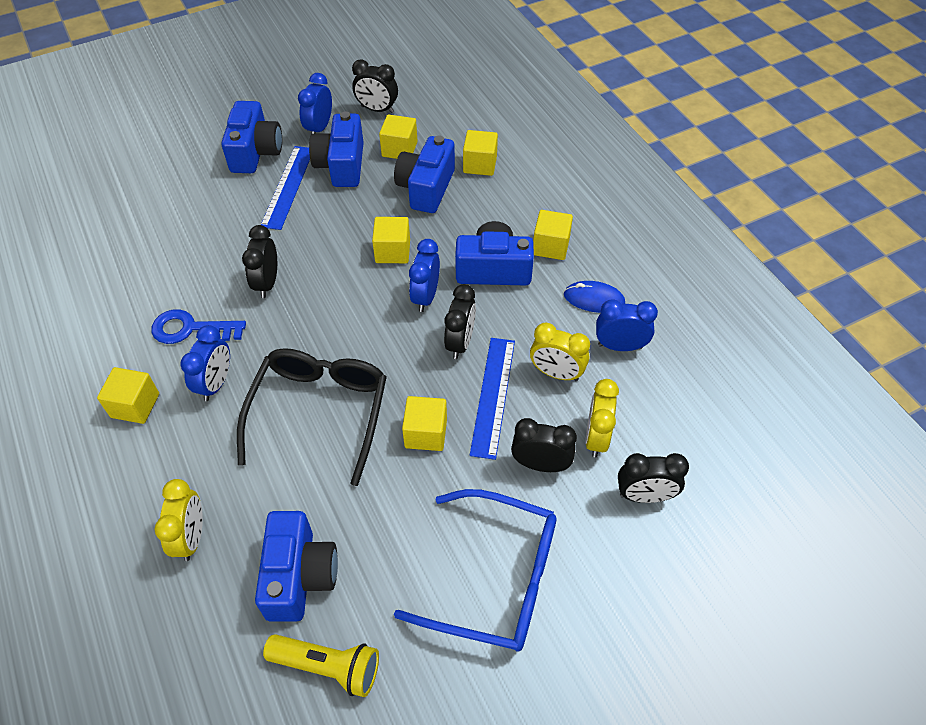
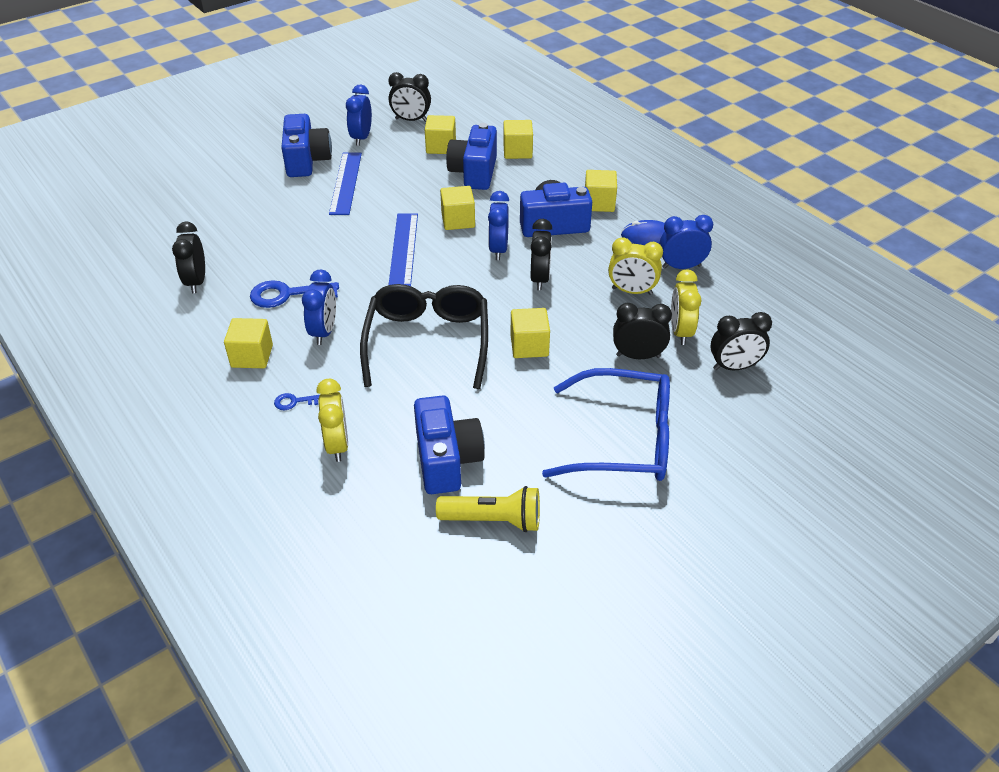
camera: 10 degrees left, 10 degrees down
black clock [242,225,277,298] -> black clock moved to [172,221,205,293]
blue camera [309,111,364,187] -> none
blue ruler [470,338,515,460] -> blue ruler moved to [389,214,418,286]
none -> blue key [274,393,319,410]

